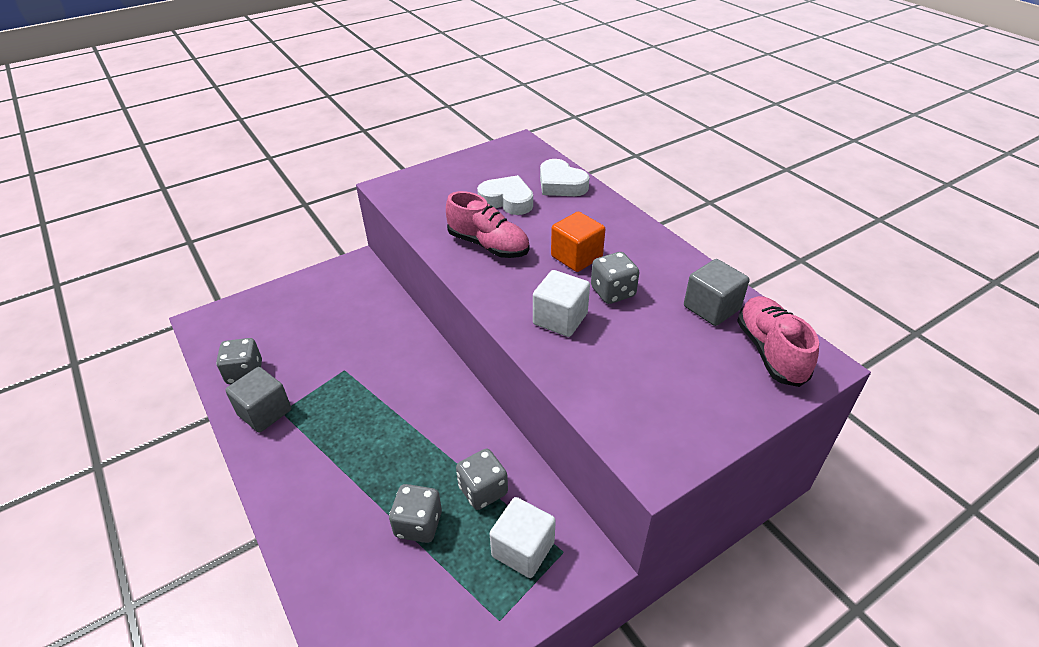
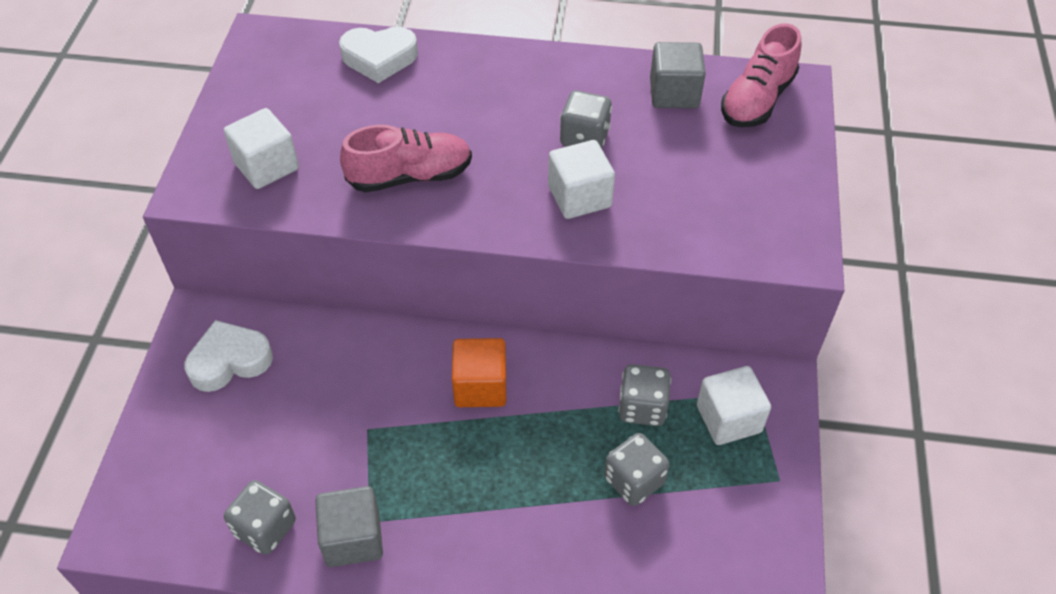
camera: 50 degrees left, 10 degrees up
white heart [477,175,533,215] -> white heart moved to [184,320,273,392]
orange cube [551,212,605,272] -> orange cube moved to [452,338,506,407]
pink shoe [737,296,819,387] -> pink shoe turned 90 degrees counterclockwise [721,23,801,127]
none -> white cube [224,108,299,189]

